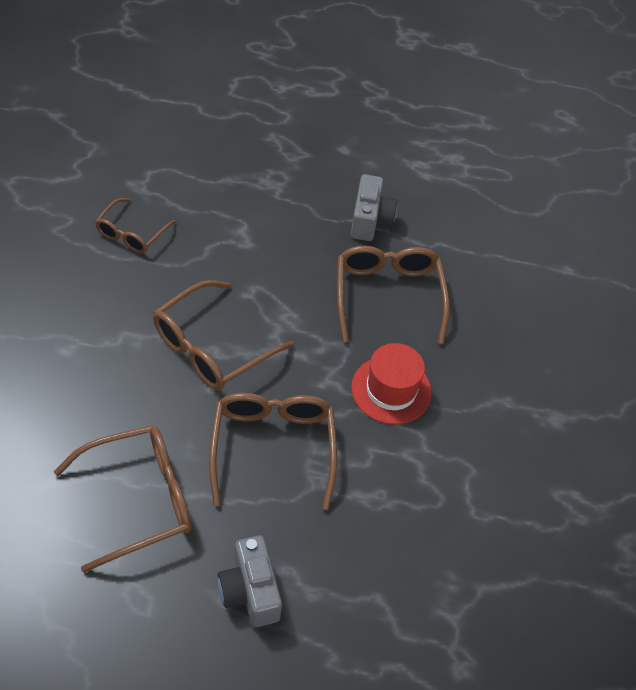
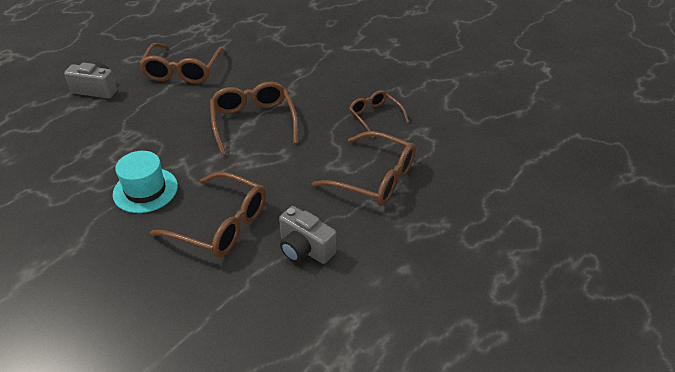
camera: 125 degrees right, 10 degrees down
brown glasses [209,393,337,510] -> brown glasses moved to [312,131,416,206]
red hat [351,343,432,425] -> turquoise hat [113,151,178,213]

